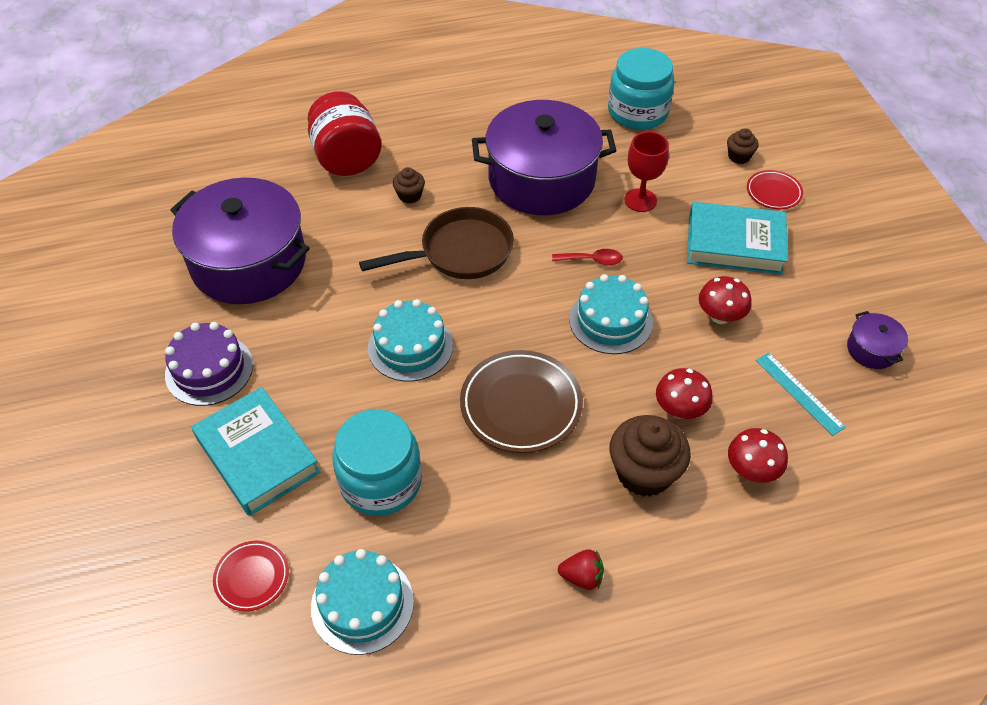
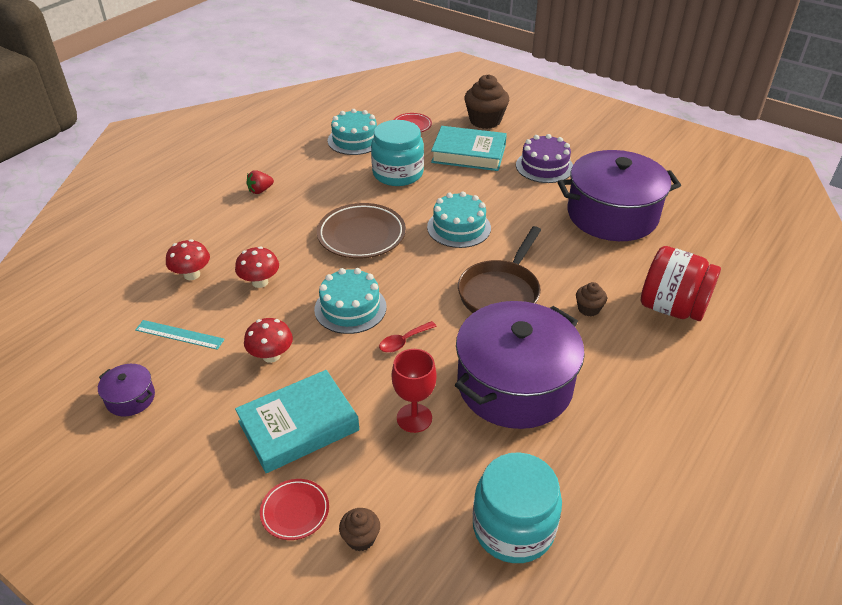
camera: 140 degrees right, 10 degrees down
brown cupcake [610,415,691,497] -> brown cupcake moved to [464,74,509,129]

